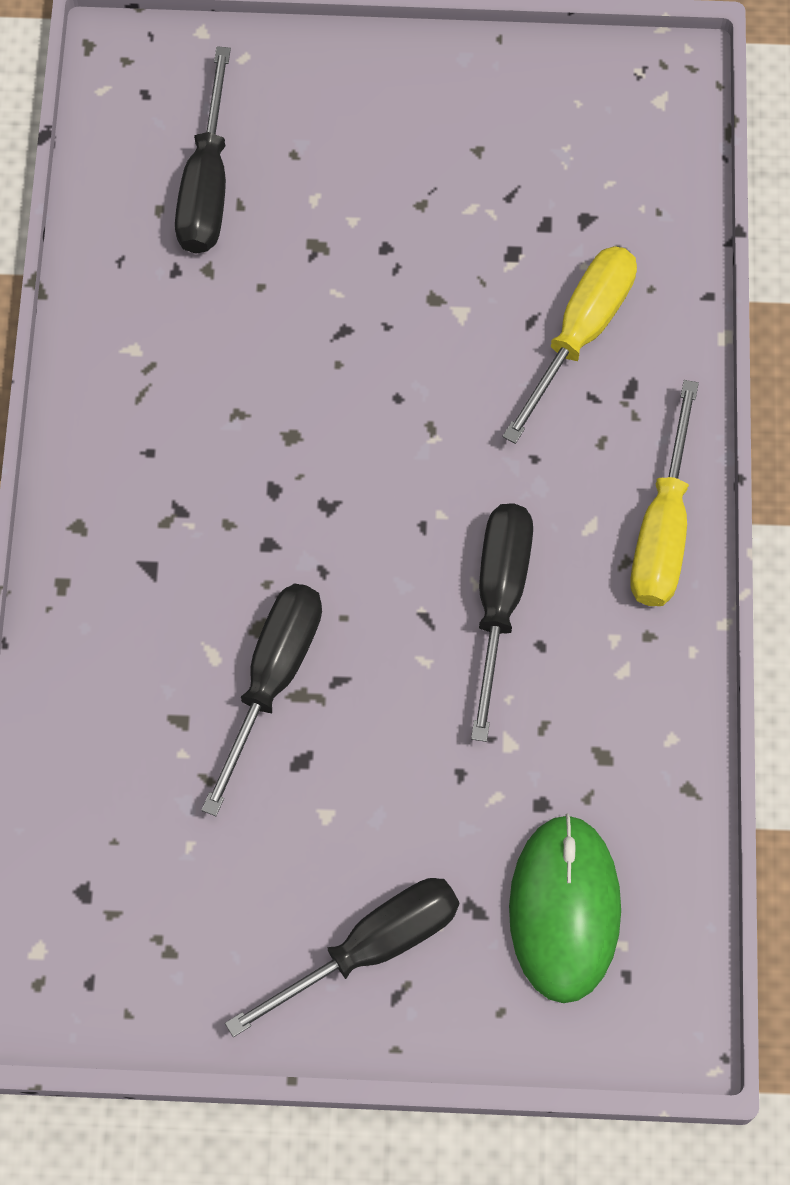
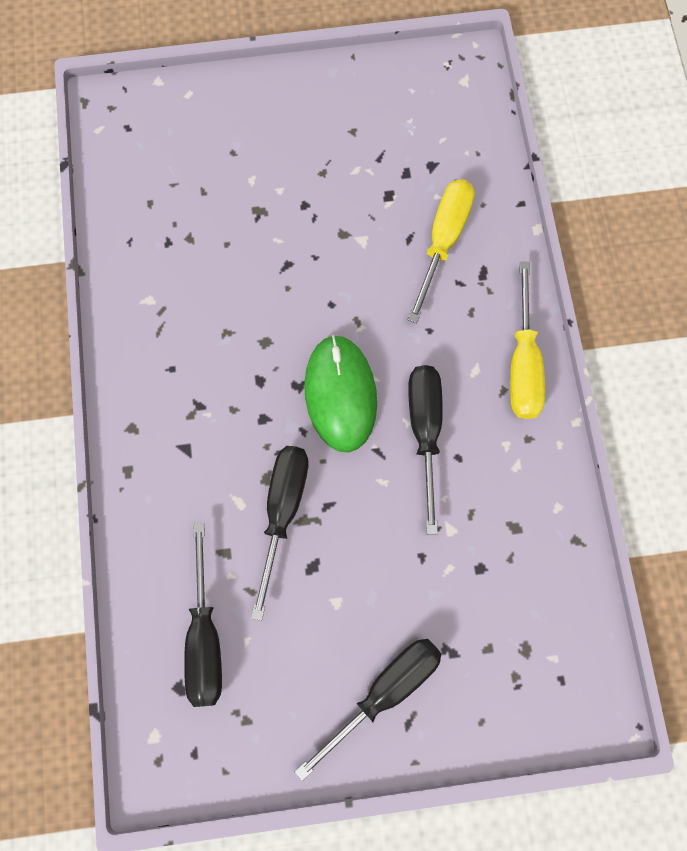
camera: 10 degrees left, 5 degrees up
black screwdriver [175,46,231,254] -> black screwdriver moved to [184,523,222,707]
green mouse [509,813,621,1003] -> green mouse moved to [304,335,377,452]

